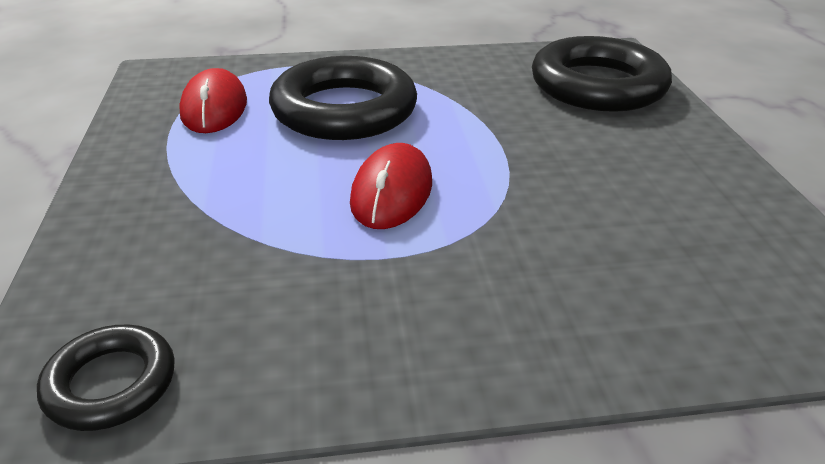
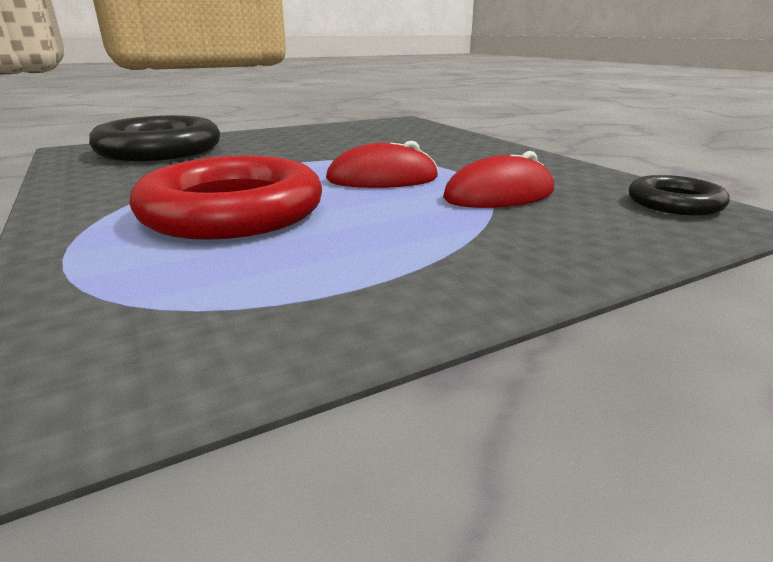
camera: 110 degrees left, 10 degrees down
red mouse [179,68,247,133] -> red mouse moved to [443,151,554,208]
black ring [269,56,417,140] -> red ring [130,155,322,240]

